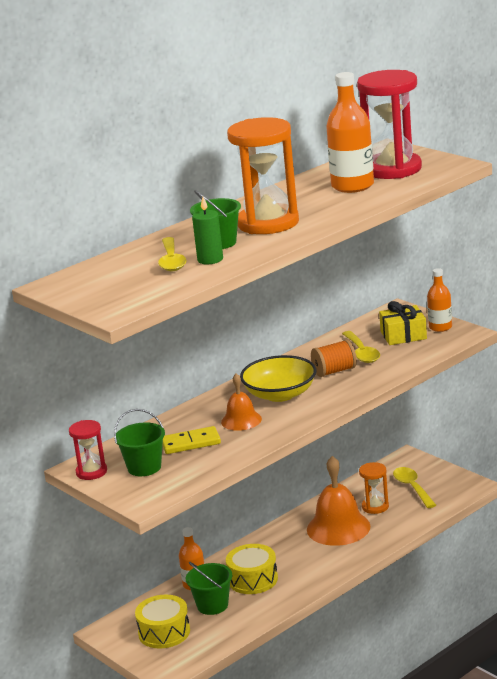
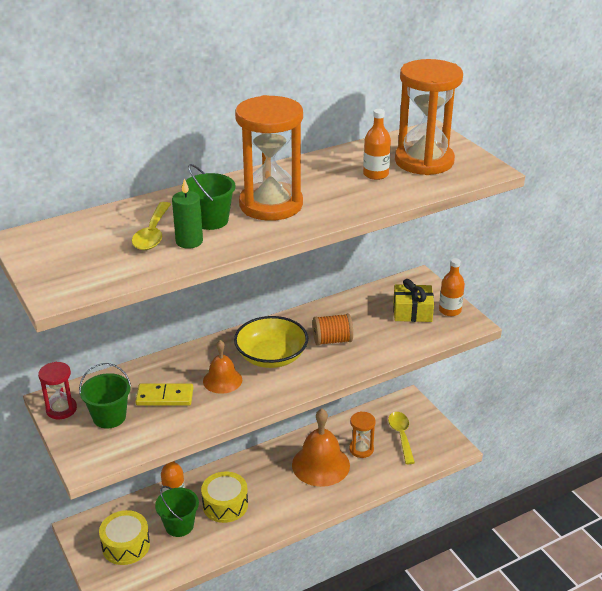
camera: 10 degrees right, 10 degrees up
orange bottle [326,72,374,193] -> orange bottle [363,109,391,180], size x0.59
yellow spoon [342,331,380,363] -> none
red hourglass [357,70,422,179] -> orange hourglass [395,59,463,175]

